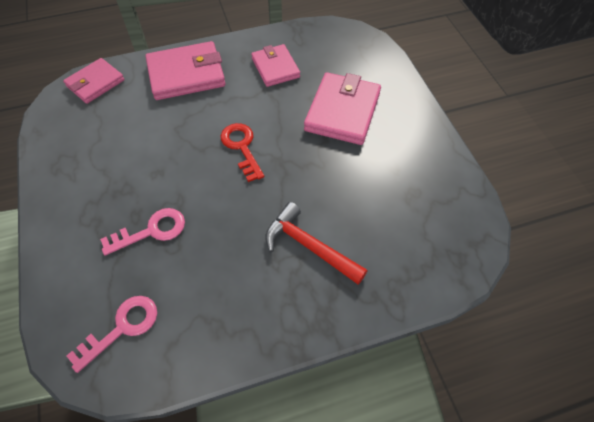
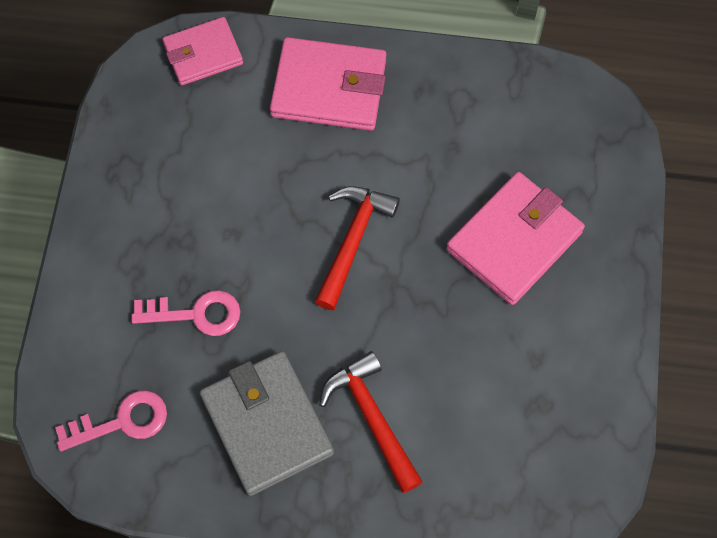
camera: 25 degrees right, 10 degrees up
red key [221,123,264,182] -> red hammer [315,186,400,310]
pink wallet [251,44,300,87] -> none
none -> grey wallet [200,351,334,496]

